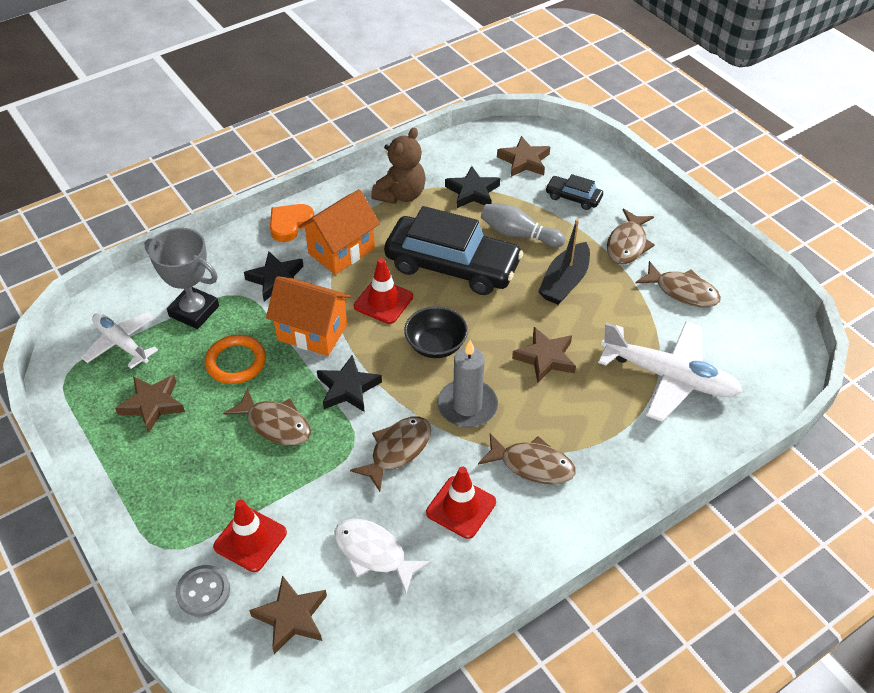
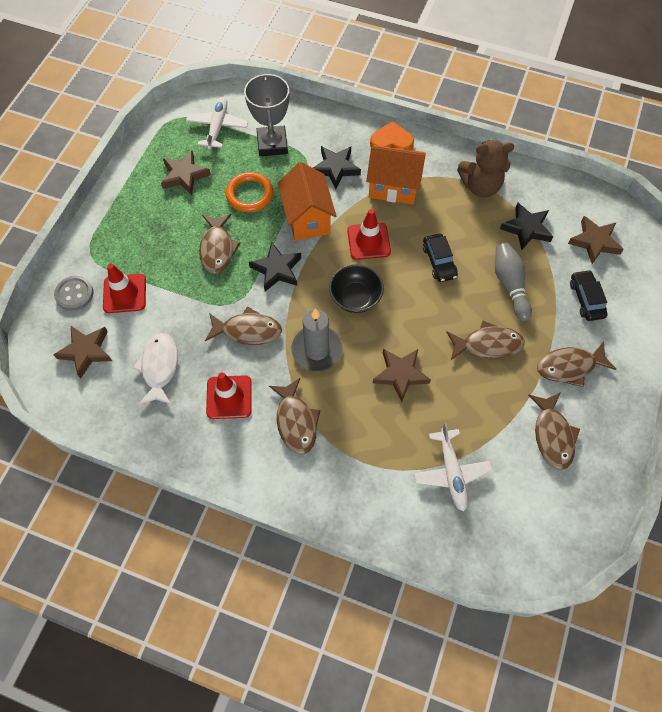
camera: 55 degrees right, 15 degrees up
black car [384,206,523,295] -> black car [423,234,458,282], size x0.45
black boat [538,219,590,305] -> brown fish [447,321,525,360]
white plane [598,321,743,422] -> white plane [414,423,493,511], size x0.63

